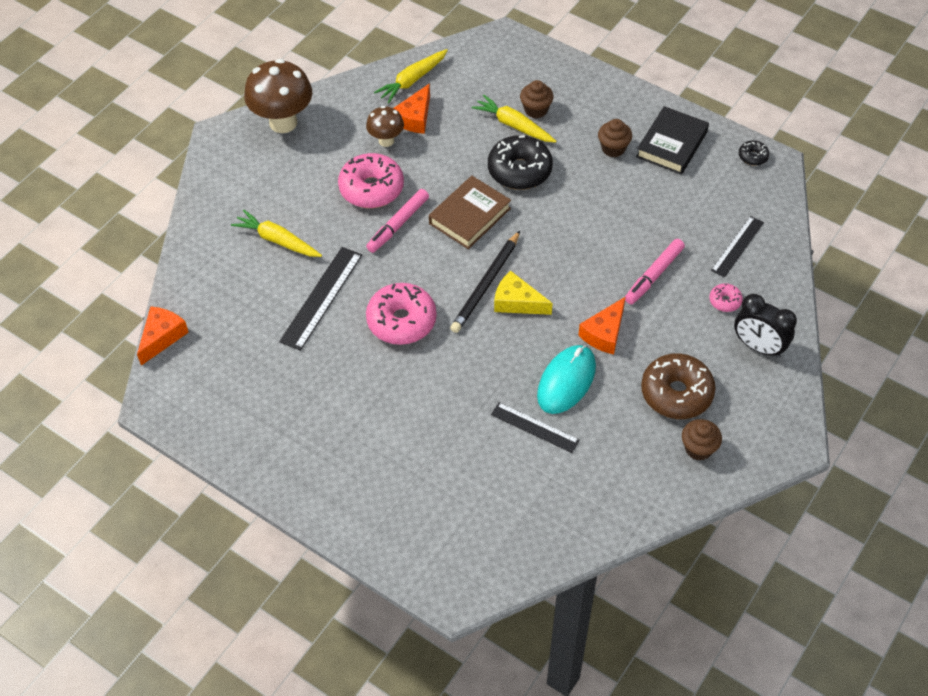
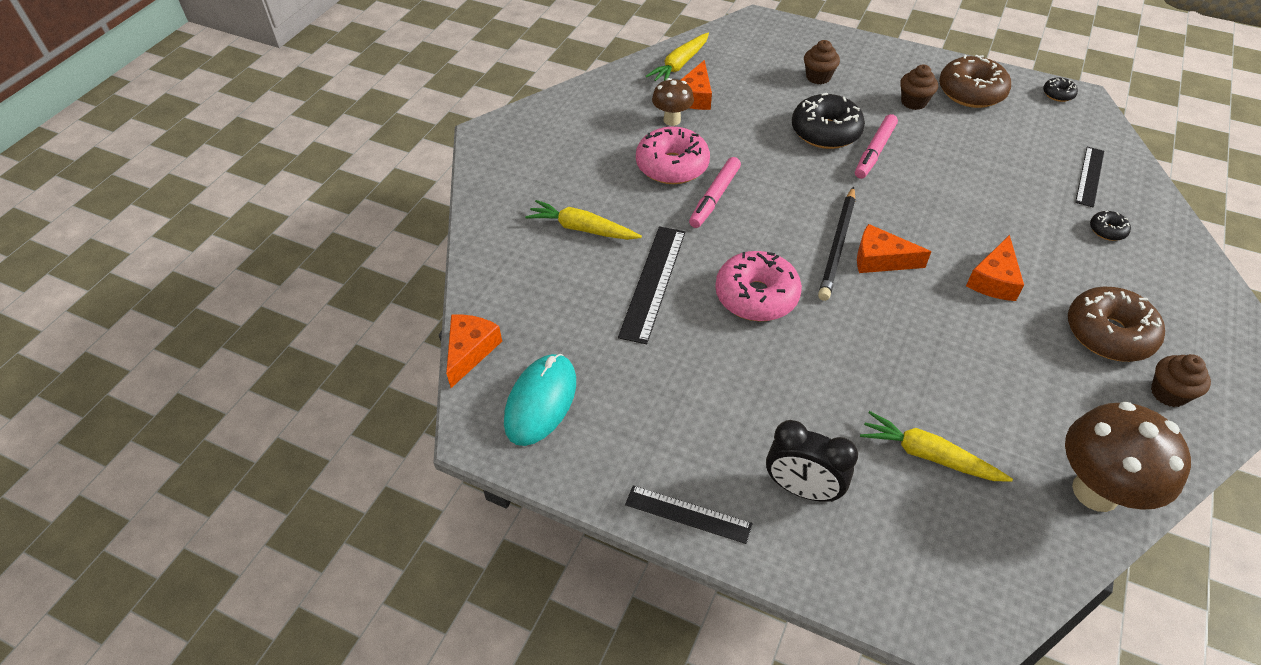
camera: 10 degrees left, 5 degrees down
brown mushroom [244,59,312,133] -> brown mushroom moved to [1065,401,1191,512]
brown book [429,176,511,249] -> none
yellow carrot [472,95,557,143] -> yellow carrot moved to [860,411,1013,482]
black ruler [491,402,580,453] -> black ruler moved to [625,485,753,544]
yellow cheese [494,271,553,315] -> orange cheese [857,224,931,273]
turquoise mouse [537,345,596,414] -> turquoise mouse moved to [504,354,576,446]
pink marker [625,239,685,305] -> pink marker moved to [855,114,898,179]
black book [636,106,709,175] -> brown donut [939,54,1011,108]
pink donut [709,283,743,312] -> black donut [1090,211,1131,241]
black clock [734,294,797,358] -> black clock moved to [766,420,858,502]

